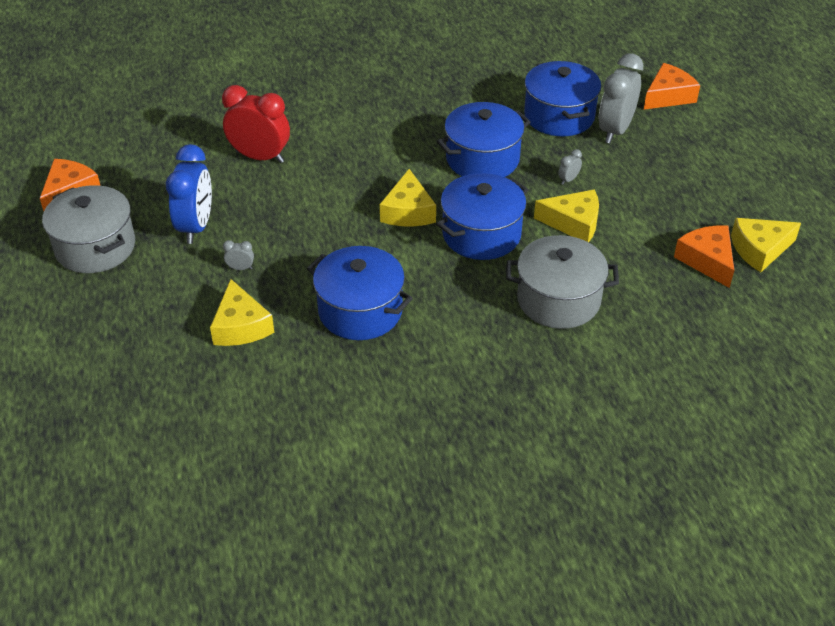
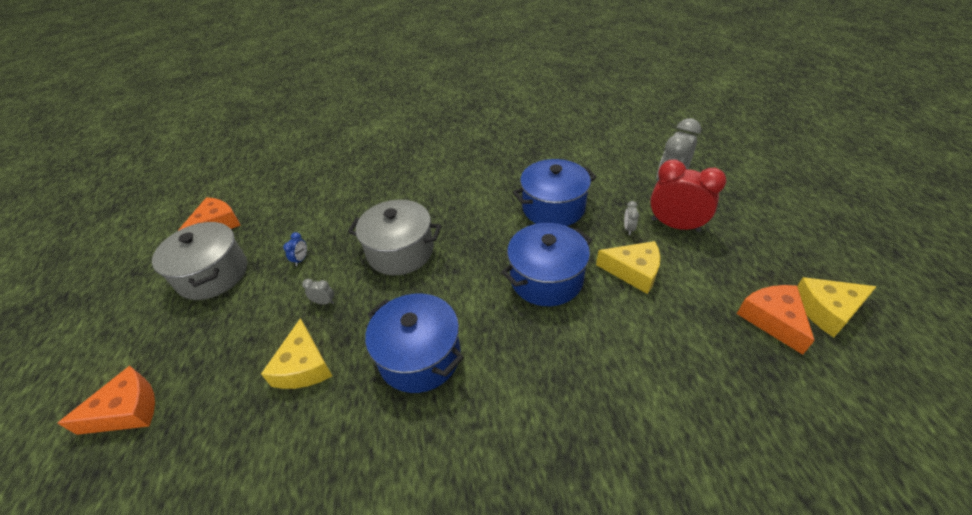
camera: 10 degrees right, 0 degrees up
blue clock [166,144,212,244] -> blue clock [283,232,307,266], size x0.41
red clock [222,85,290,163] -> red clock moved to [650,159,726,232]
yellow cheese [380,169,436,226] -> none
grey pot [506,235,619,329] -> grey pot moved to [348,200,441,275]
blue pot [524,61,601,136] -> none
grey clock [558,149,582,185] -> grey clock turned 45 degrees counterclockwise [624,201,639,235]
orange cheese [644,63,700,110] -> orange cheese moved to [57,366,155,435]

